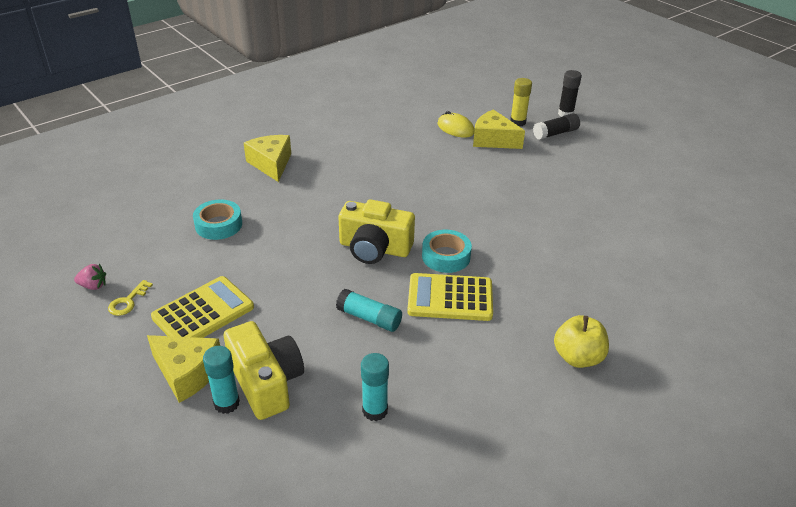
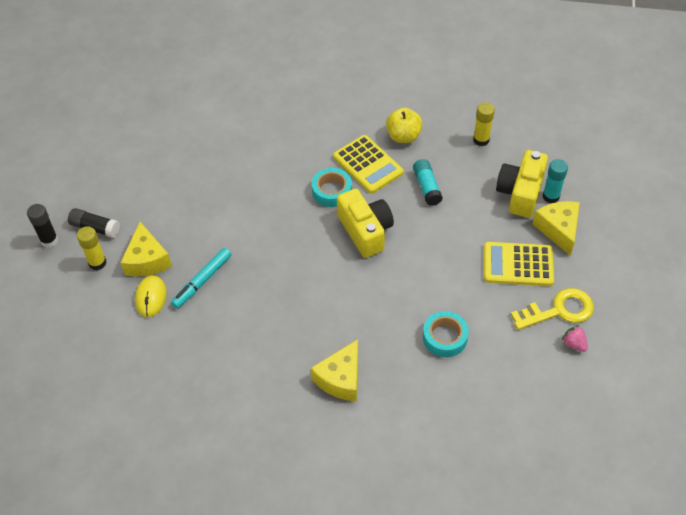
camera: 130 degrees left, 15 degrees up
yellow key [108,280,153,316] -> yellow key [511,288,594,330], size x1.93
turquoise glue stick [361,353,389,421] -> yellow glue stick [473,102,495,146]
yellow apple [554,315,609,368] -> yellow apple moved to [386,107,423,143]
none -> turquoise marker [171,248,231,309]

